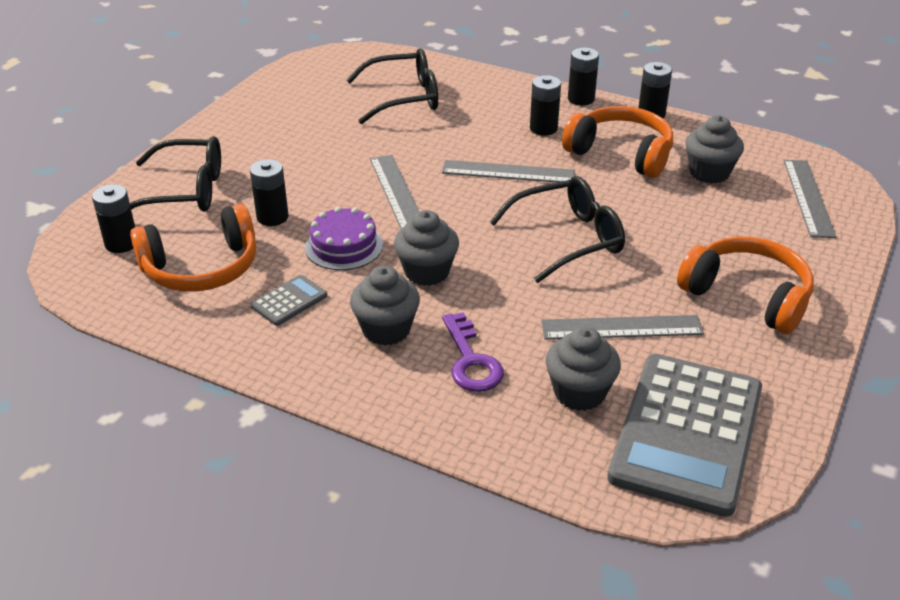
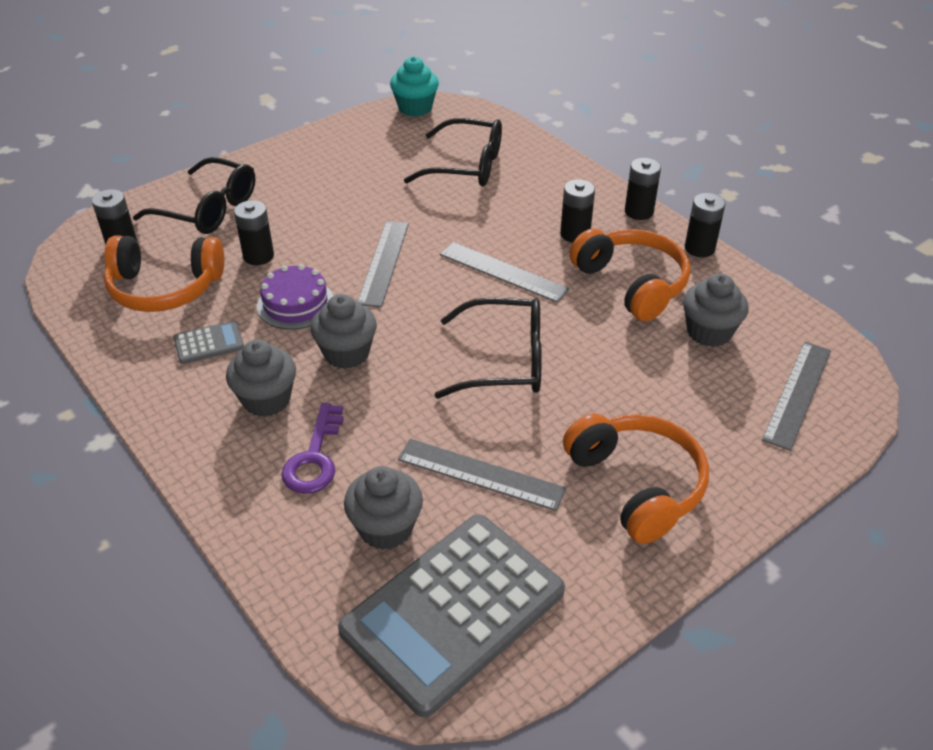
camera: 25 degrees right, 5 degrees up
none -> turquoise cupcake [390,56,439,117]

